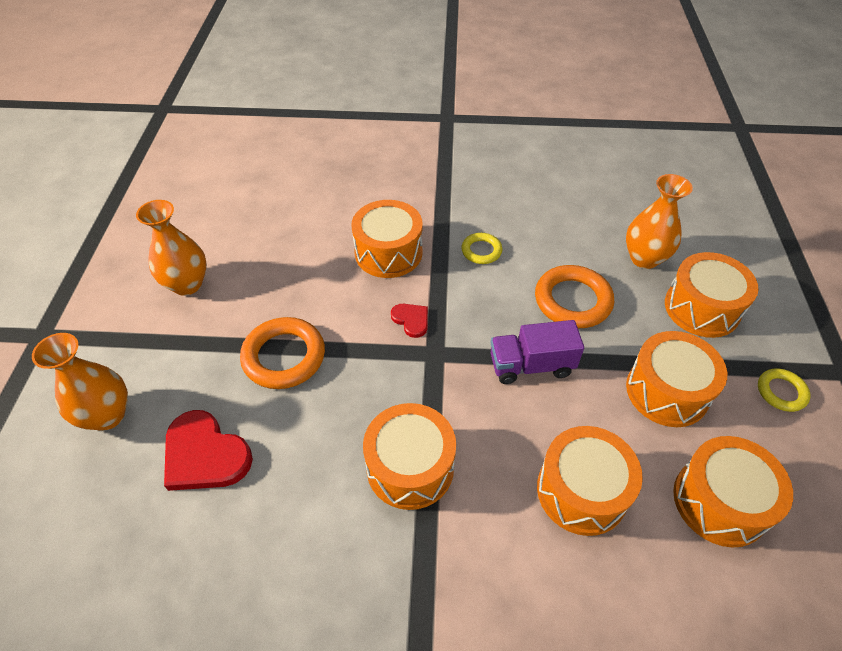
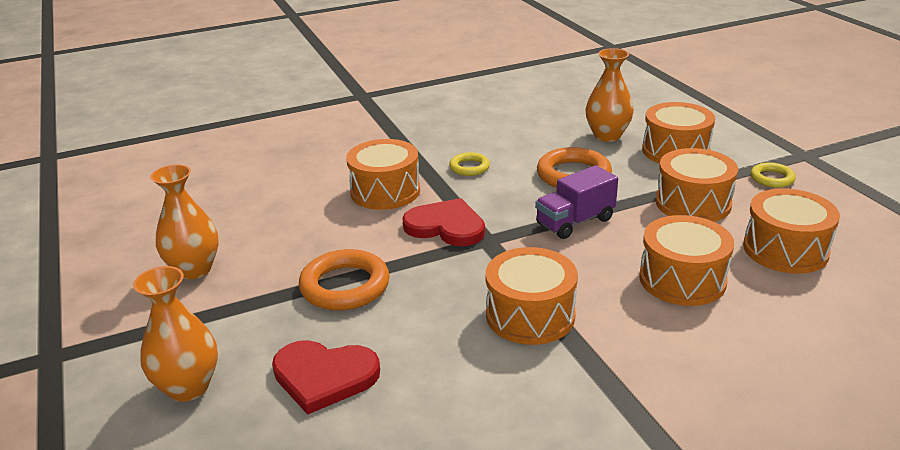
camera: 25 degrees left, 20 degrees down
red heart [391,304,428,338] -> red heart [402,198,485,246], size x1.88

